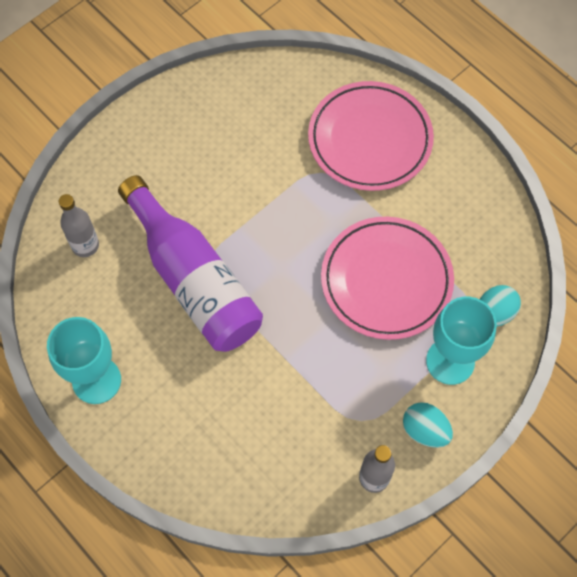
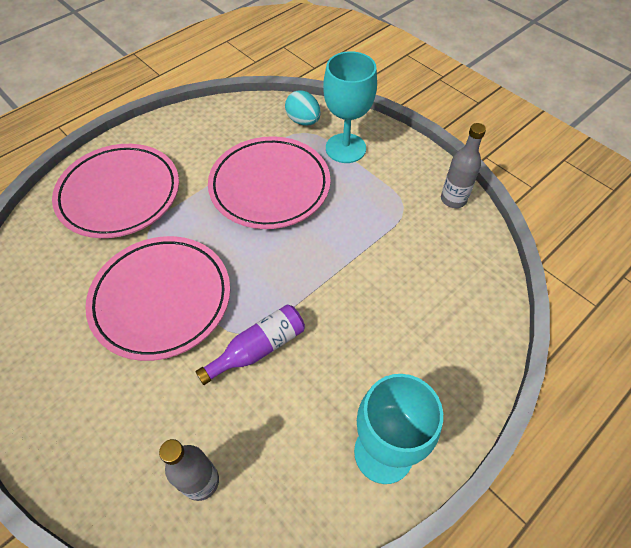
camera: 90 degrees left, 10 degrees down
purple bottle [118,175,263,352] -> purple bottle [195,305,305,385], size x0.50
turquoise egg [403,402,453,448] -> none
none -> pink plate [85,236,230,361]

